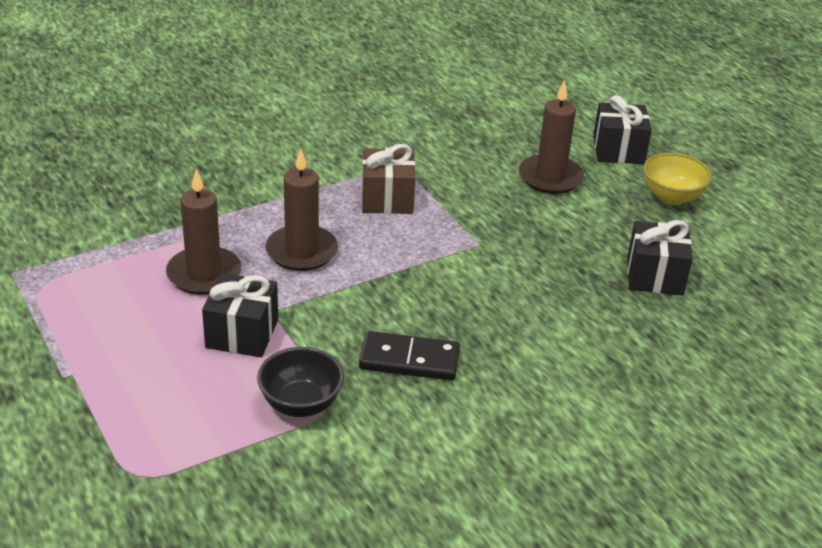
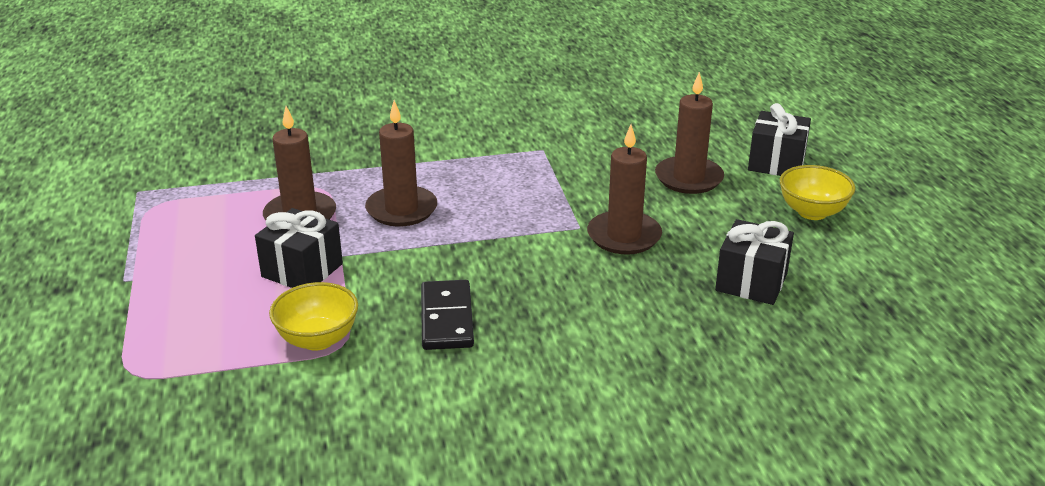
camera: 20 degrees right, 5 degrees down
black bowl [257,347,344,417] -> yellow bowl [269,282,358,351]
black domino [359,331,460,381] -> black domino turned 60 degrees clockwise [421,280,474,350]
brown gift [362,144,415,214] -> none
none -> brown candle [587,124,662,254]

